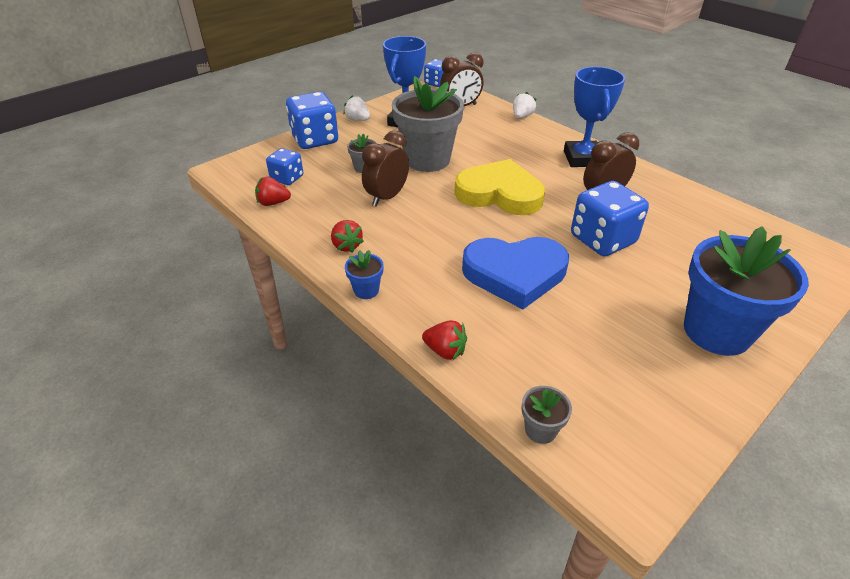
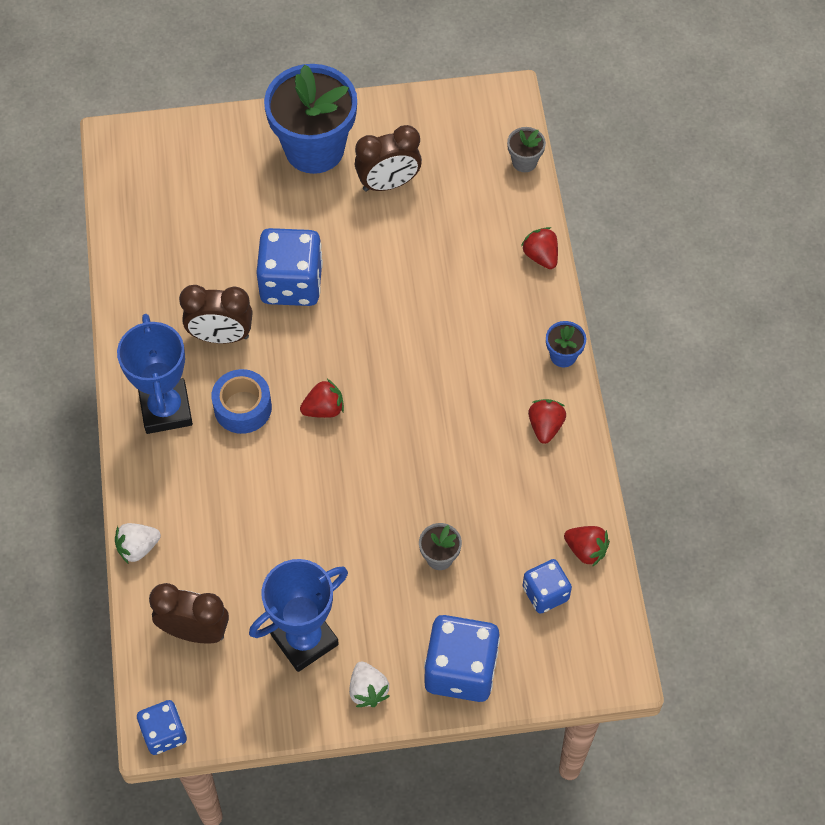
camera: 145 degrees left, 20 degrees up
brown clock [362,131,409,207] -> brown clock moved to [355,125,422,192]
grey flower pot [392,76,464,172] -> none
yellow heart [454,159,545,215] -> red strawberry [300,379,344,418]
blue heart [462,237,569,309] -> none
blue trophy [564,67,625,167] -> blue trophy turned 45 degrees counterclockwise [117,314,193,434]
none -> blue tape [211,369,272,434]

